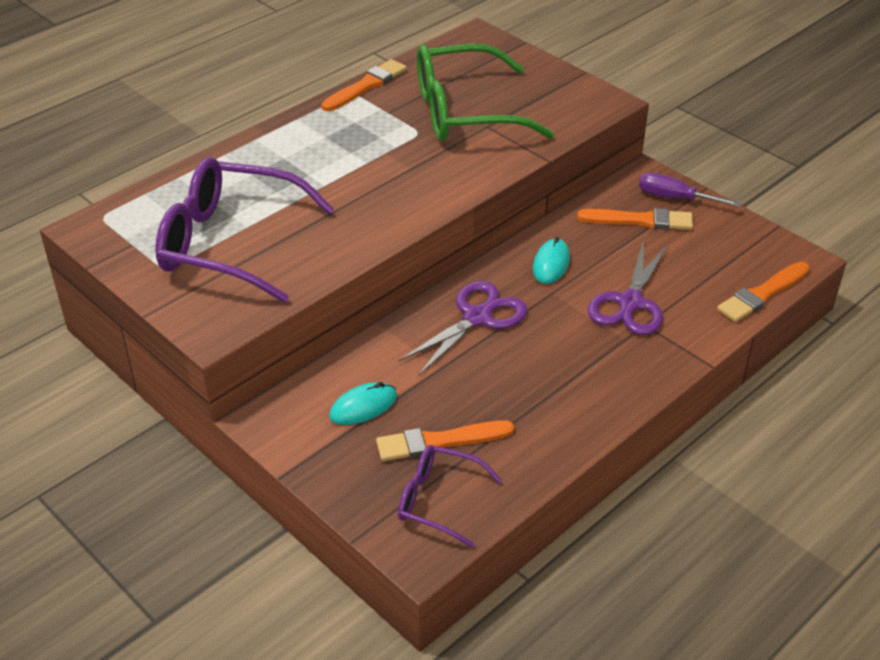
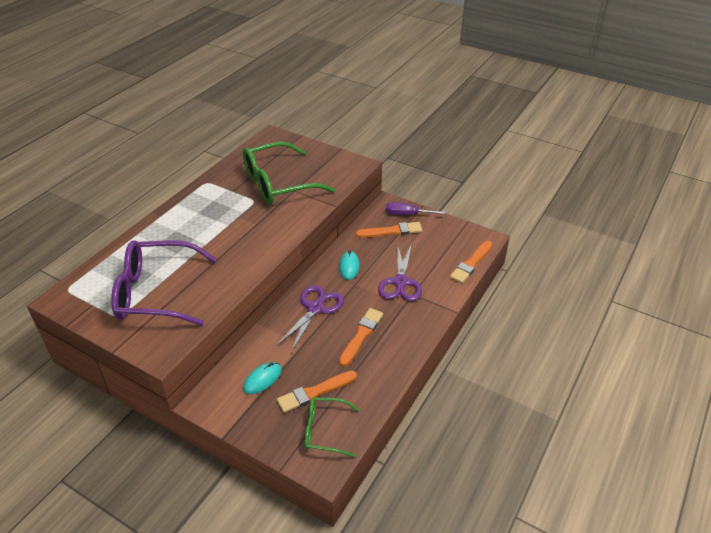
camera: 15 degrees left, 0 degrees up
orange brush [322,59,407,111] -> orange brush moved to [339,308,383,367]
purple glasses [398,445,502,548] -> green glasses [305,397,359,457]

